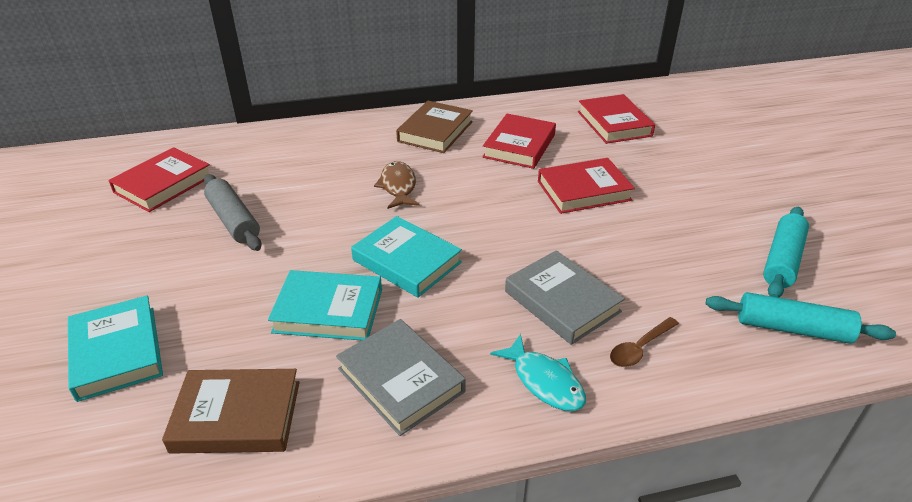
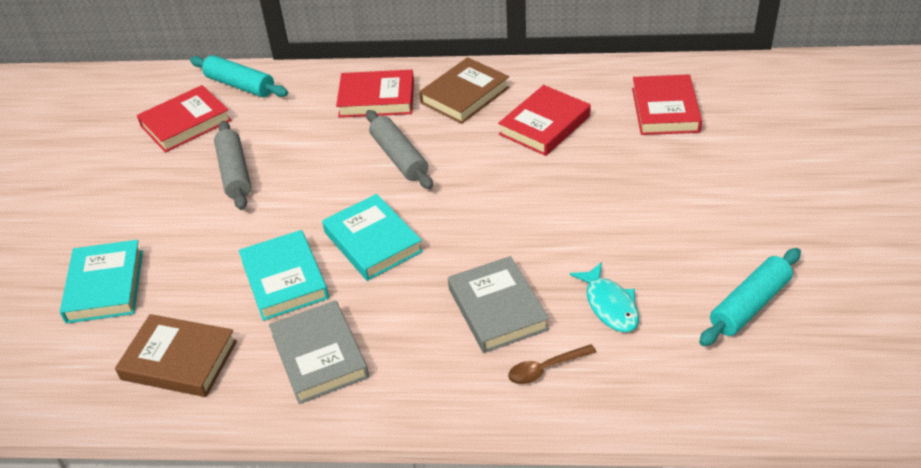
camera: 20 degrees right, 5 degrees up
turquoise book [268,270,382,340] -> turquoise book turned 45 degrees clockwise [239,230,329,321]
brown fish [374,161,420,209] -> grey rolling pin [366,110,433,189]
turquoise fish [490,334,586,411] -> turquoise fish moved to [570,262,639,332]
red book [538,158,635,214] -> red book moved to [336,70,414,118]
turquoise rolling pin [706,292,896,344] -> turquoise rolling pin moved to [190,55,288,97]

